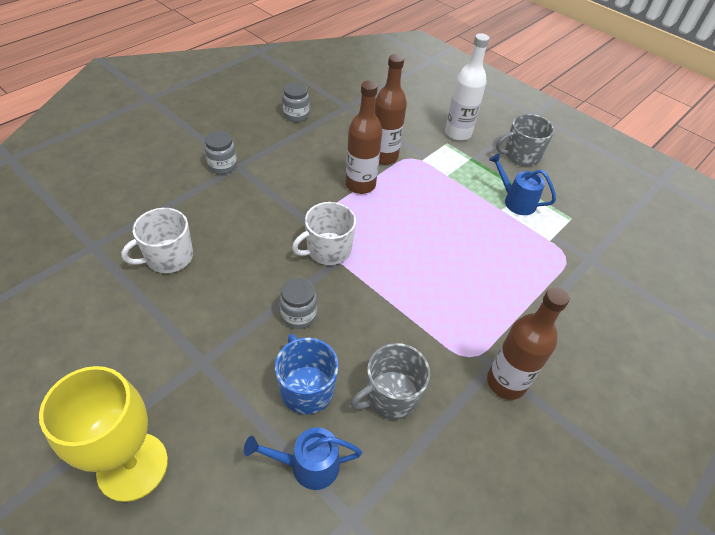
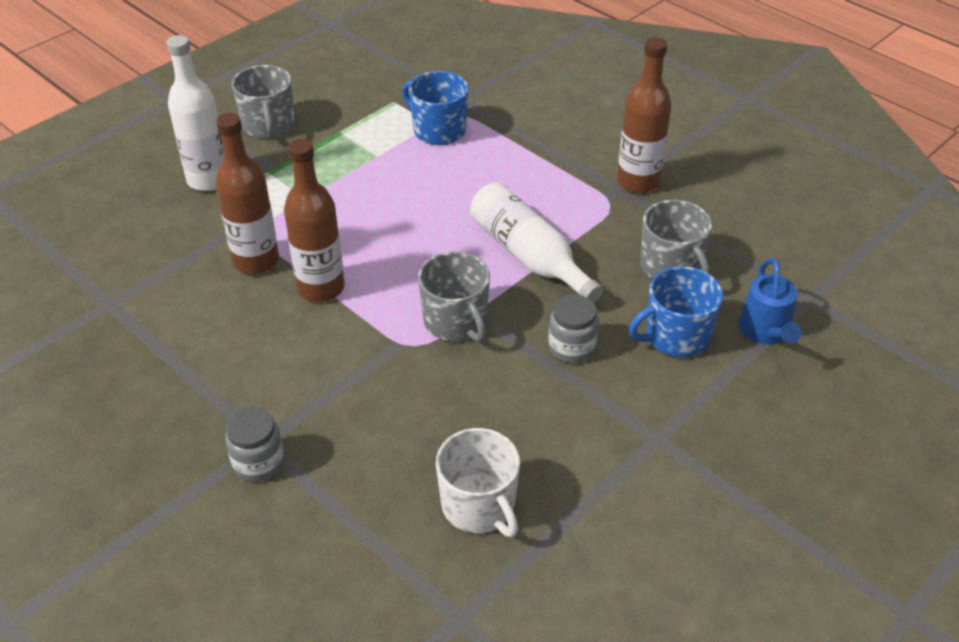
camera: 85 degrees left, 5 degrees down
yellow goblet [39,366,168,502] -> none
grey jar [282,82,309,122] -> none
white mug [292,202,356,265] -> grey mug [418,252,490,342]
blue watering can [489,153,556,215] -> none
none -> blue mug [402,71,468,145]
none -> white bottle [470,182,603,303]

